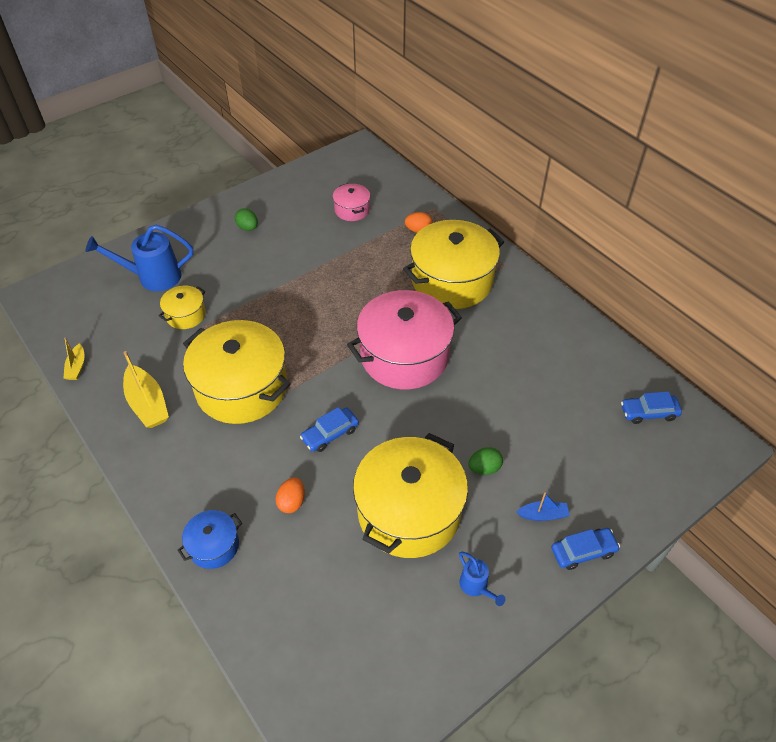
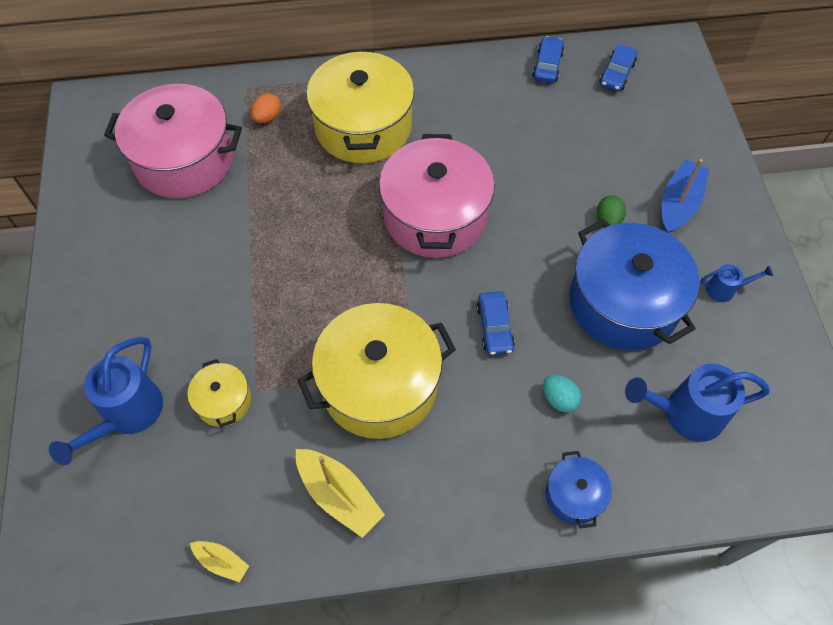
camera: 60 degrees left, 10 degrees up
yellow boat [123,351,169,428] -> yellow boat turned 45 degrees clockwise [296,449,385,538]
green egg [235,208,258,231] -> none
orange egg [275,477,305,513] -> turquoise egg [543,375,581,412]
pink pot [333,183,370,221] -> pink pot [104,84,242,198], size x2.12
yellow pot [353,433,468,558] -> blue pot [569,219,699,351]
blue boat [517,493,570,521] -> blue boat [662,159,709,233], size x1.78
blue car [551,528,620,570] -> blue car moved to [532,36,564,83]
none -> blue watering can [625,364,770,442]

